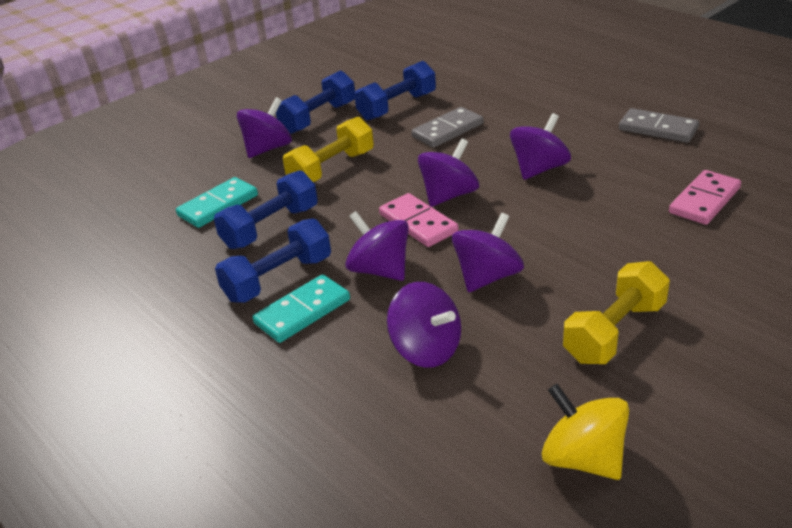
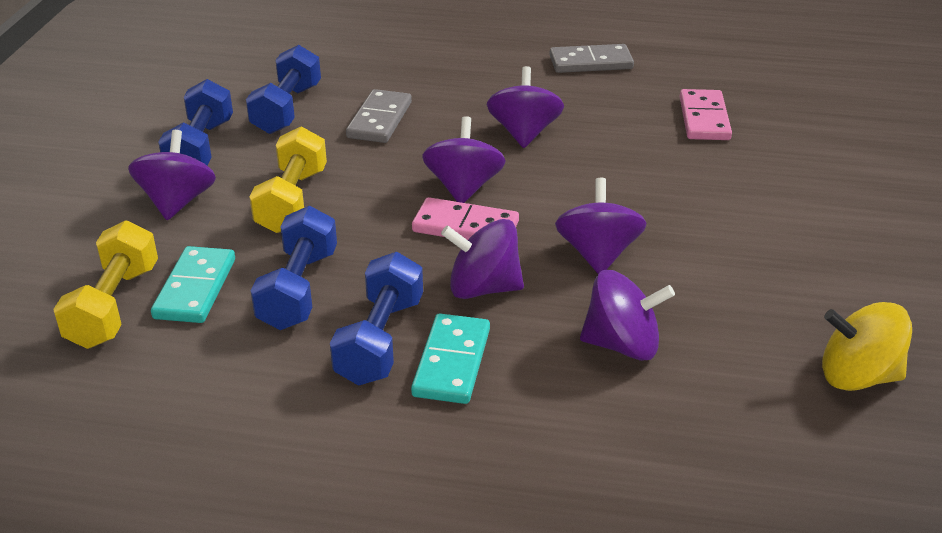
camera: 40 degrees left, 0 degrees up
yellow dumbbell [563,261,670,364] -> yellow dumbbell moved to [53,220,158,349]

